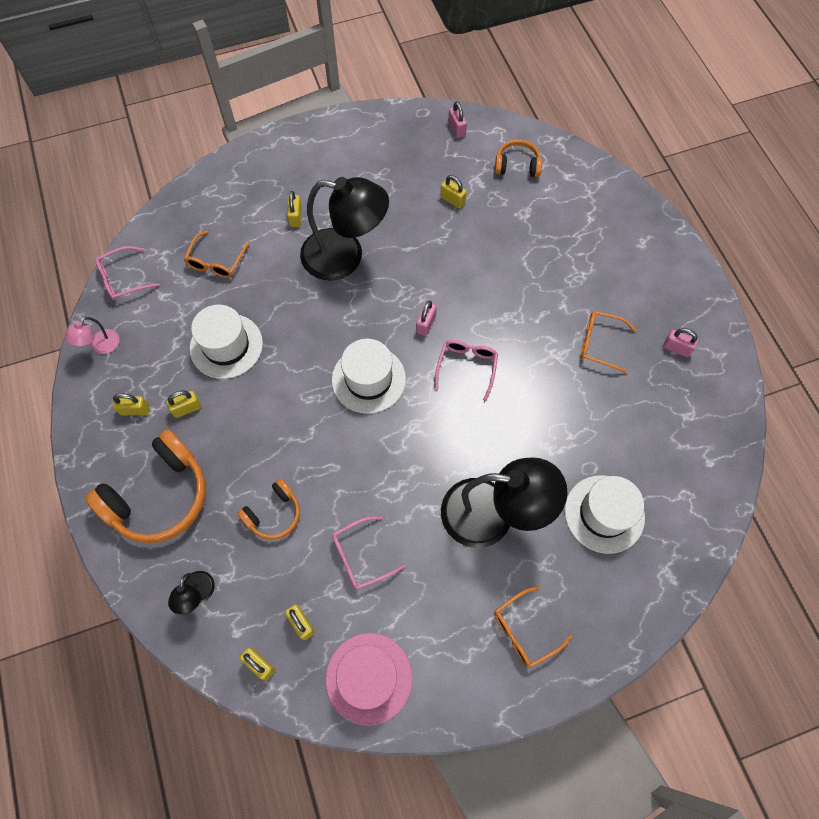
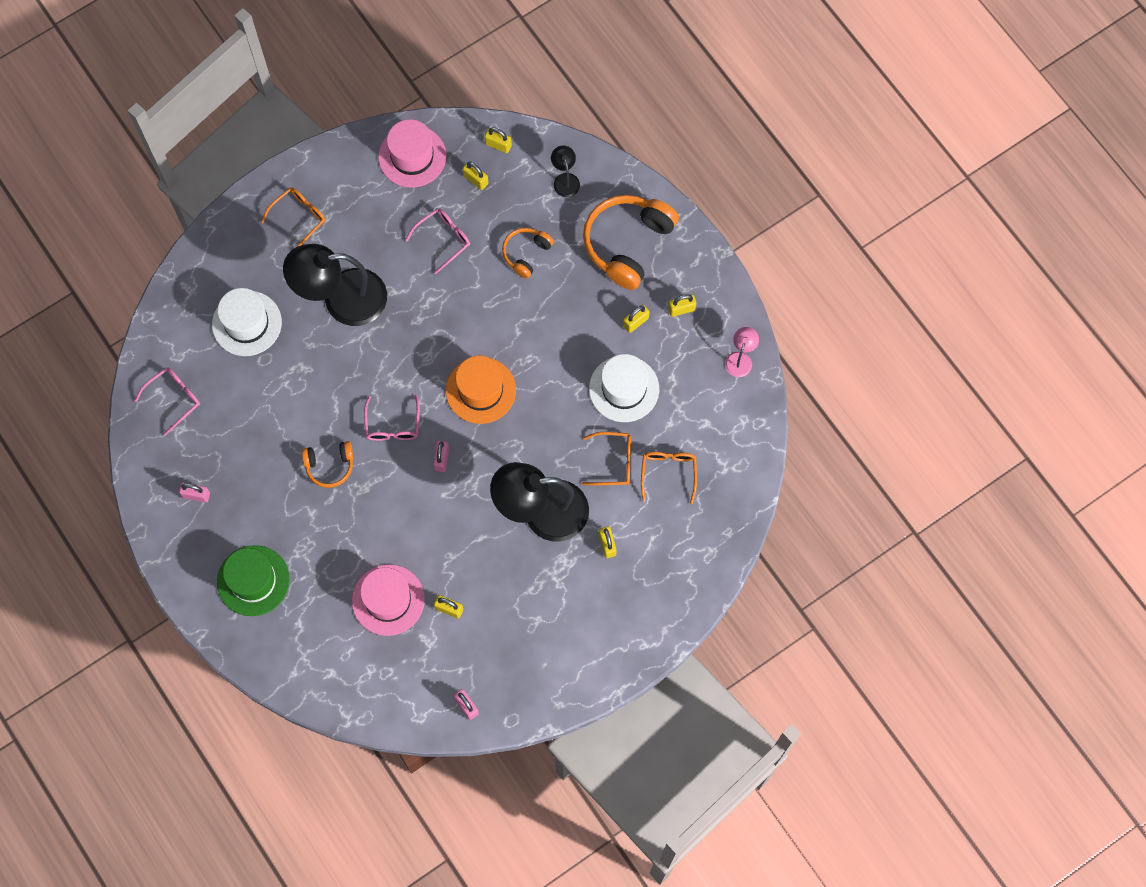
camera: 165 degrees right, 5 degrees up
pink glasses [95,246,160,301] -> pink glasses moved to [135,367,200,435]
white hat [332,339,406,414] -> orange hat [446,356,516,424]
orange headphones [495,139,542,177] -> orange headphones moved to [302,441,353,488]
orange glasses [580,311,637,374] -> orange glasses moved to [582,432,631,485]
none -> green hat [217,545,290,616]
none -> pink hat [352,564,425,636]

